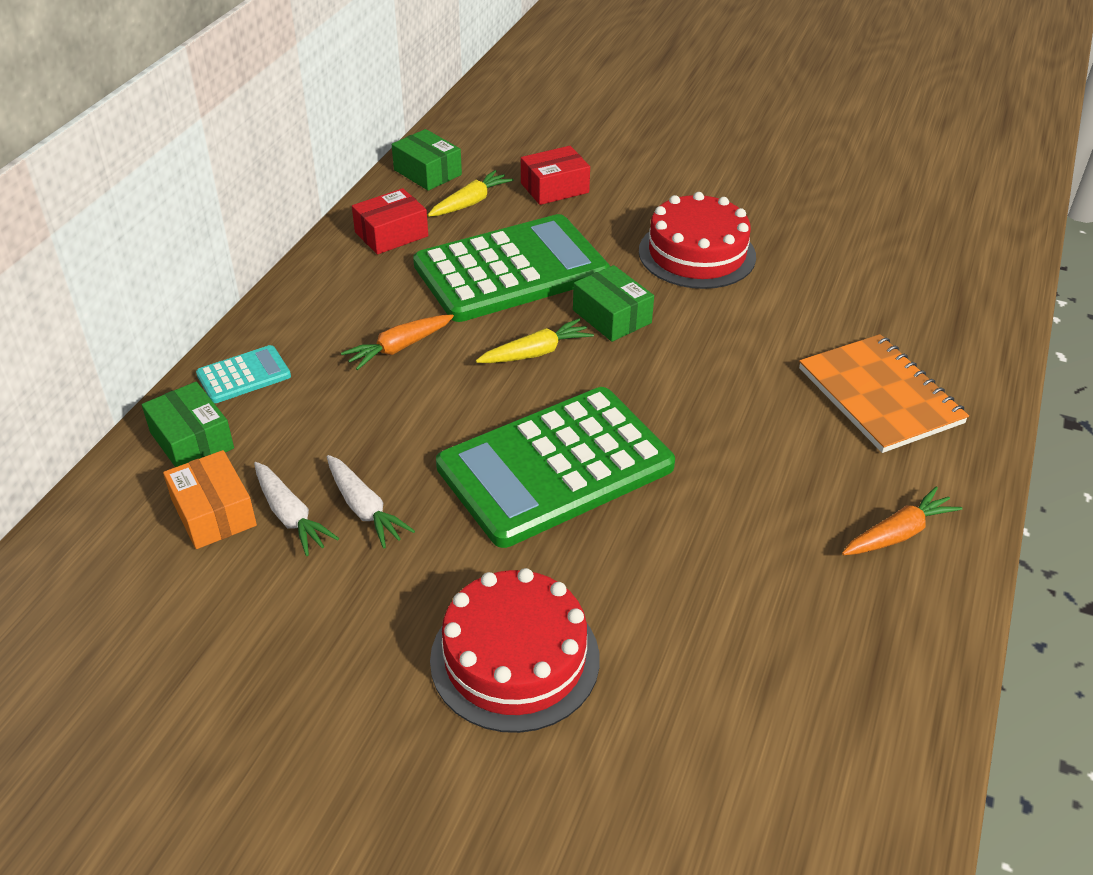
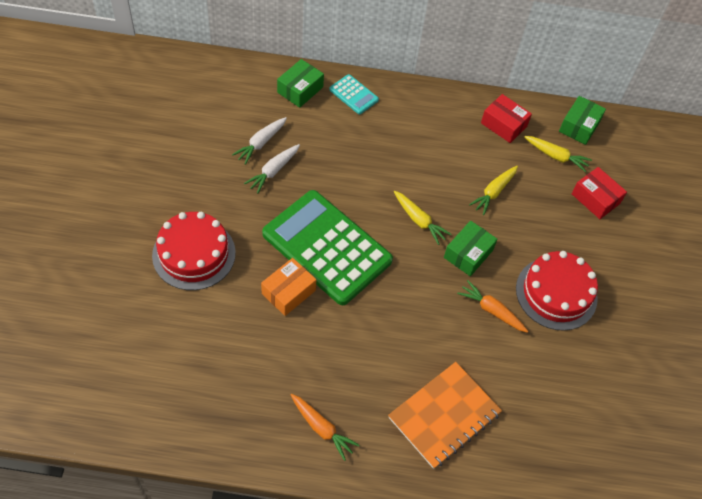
camera: 70 degrees right, 15 degrees up
orange box [163,450,257,549] -> orange box moved to [261,258,316,316]
orange carrot [341,314,454,370] -> orange carrot moved to [457,280,528,333]
green calculator [413,214,610,322] -> yellow carrot [469,166,518,215]

